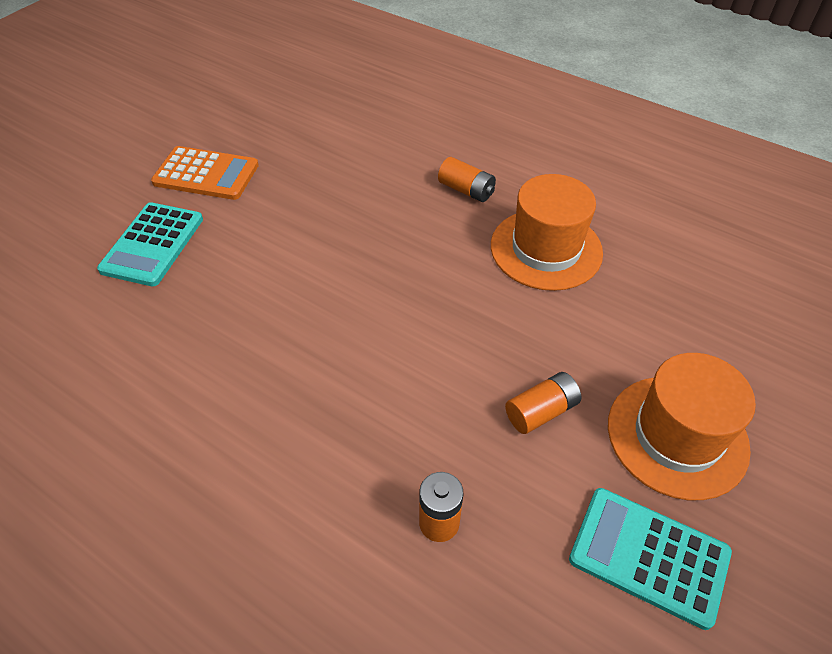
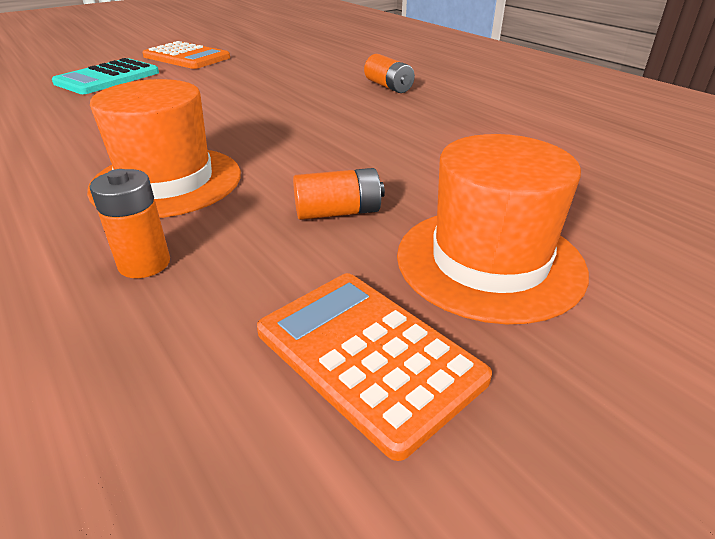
camera: 20 degrees right, 15 degrees down
orange hat [491,174,603,291] -> orange hat moved to [87,79,241,218]
turquoise calculator [569,488,732,630] -> orange calculator [257,273,492,461]

